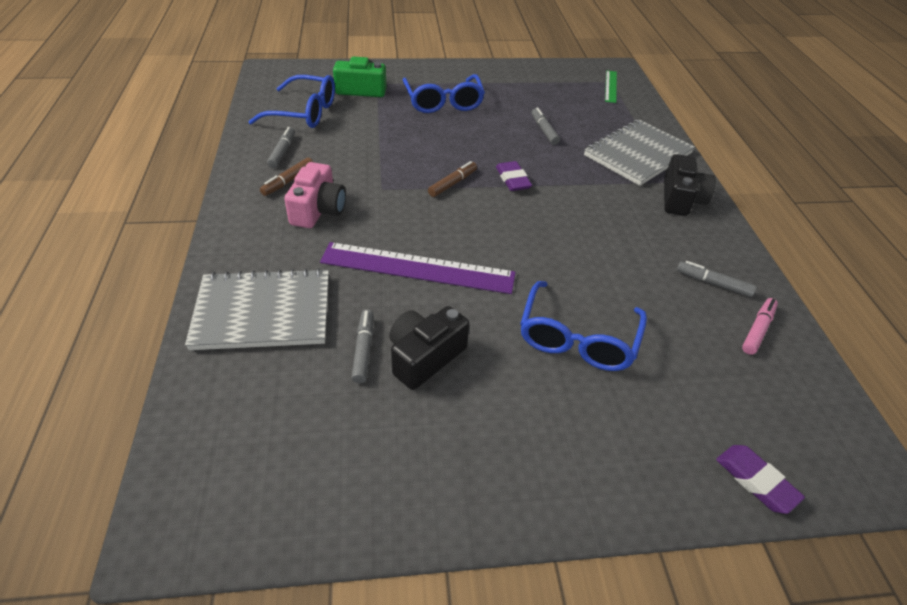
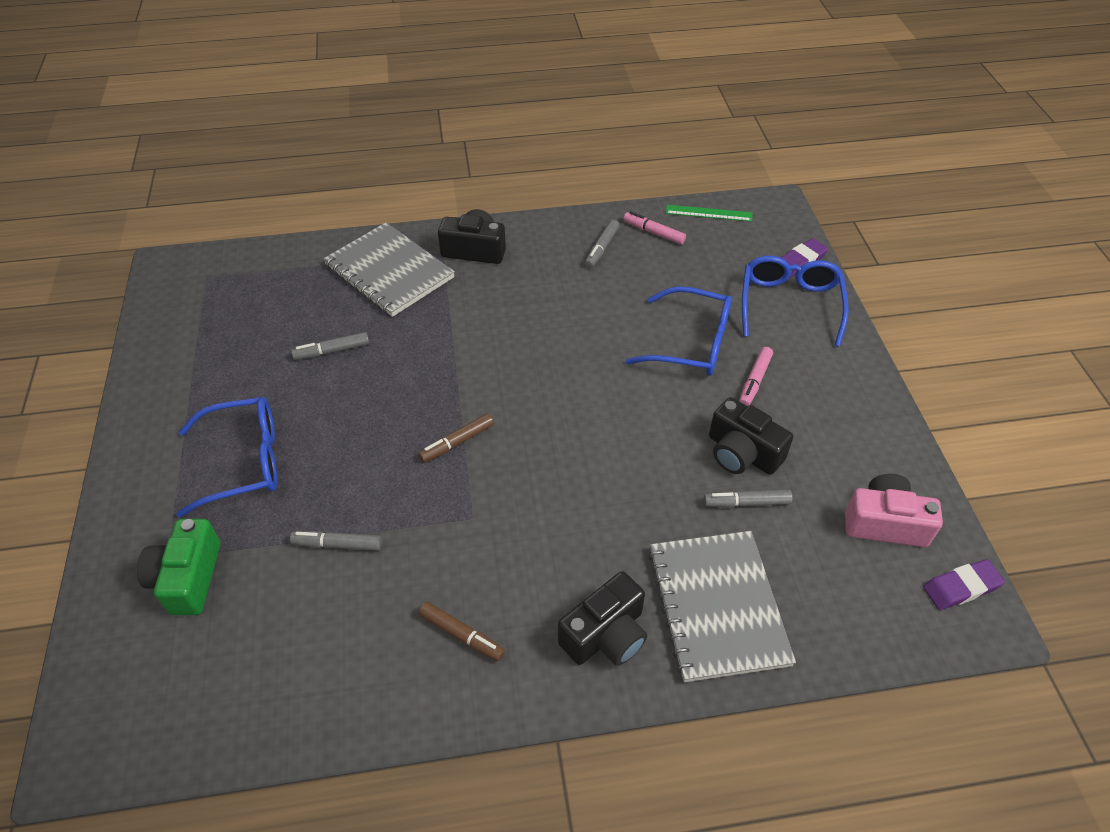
camera: 90 degrees left, 5 degrees up
blue glasses [248,75,335,128] -> blue glasses moved to [742,256,849,347]
grey marker [267,127,295,168] -> grey marker moved to [290,531,382,551]
pink camera [284,162,346,228] -> pink camera moved to [845,474,943,547]
purple ruler [320,242,516,294] -> none
brown marker [428,161,477,197] -> brown marker turned 75 degrees counterclockwise [418,414,494,463]
purple eraser [496,161,532,191] -> purple eraser moved to [923,559,1005,610]
green ruler [605,70,617,103] -> green ruler moved to [666,205,752,222]
none -> black camera [558,571,647,666]
none -> pink marker [739,347,773,406]

